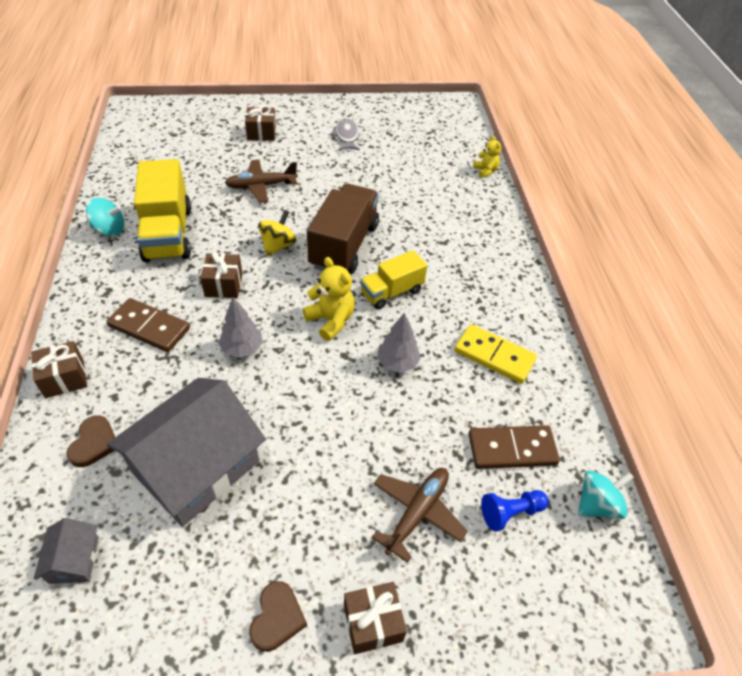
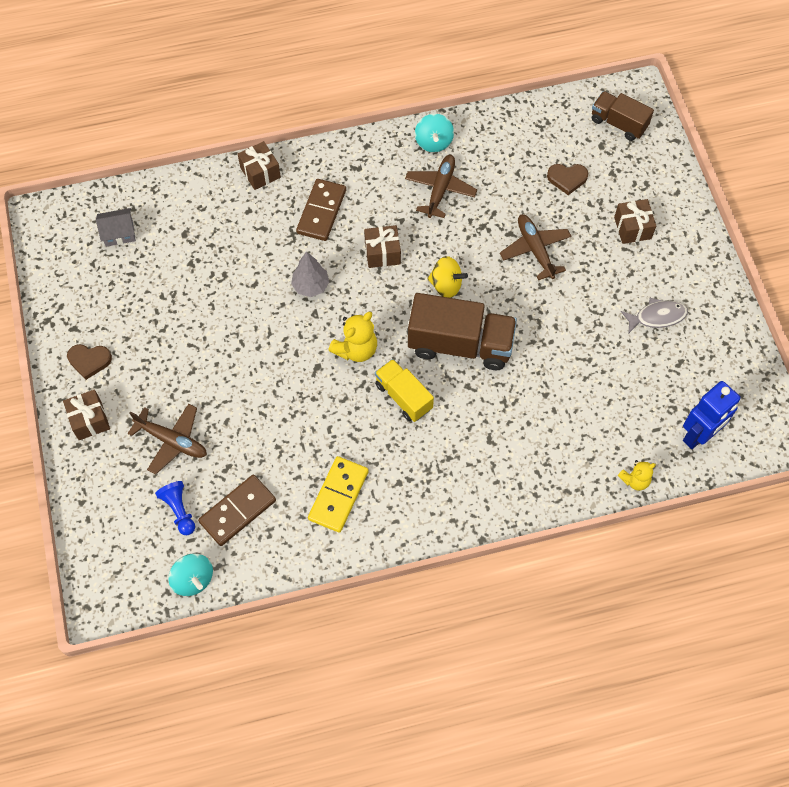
camera: 85 degrees right, 15 degrees up
brown heart [66,415,115,467] -> brown heart moved to [547,164,588,195]
grey house [107,378,266,527] -> none
yellow truck [134,159,191,262] -> brown plane [405,155,477,218]
grey tree [377,312,421,373] -> none
brown domino [469,425,560,469] -> brown domino turned 60 degrees clockwise [198,475,276,546]
none -> brown truck [592,91,654,141]
none -> blue robot [683,381,741,449]

